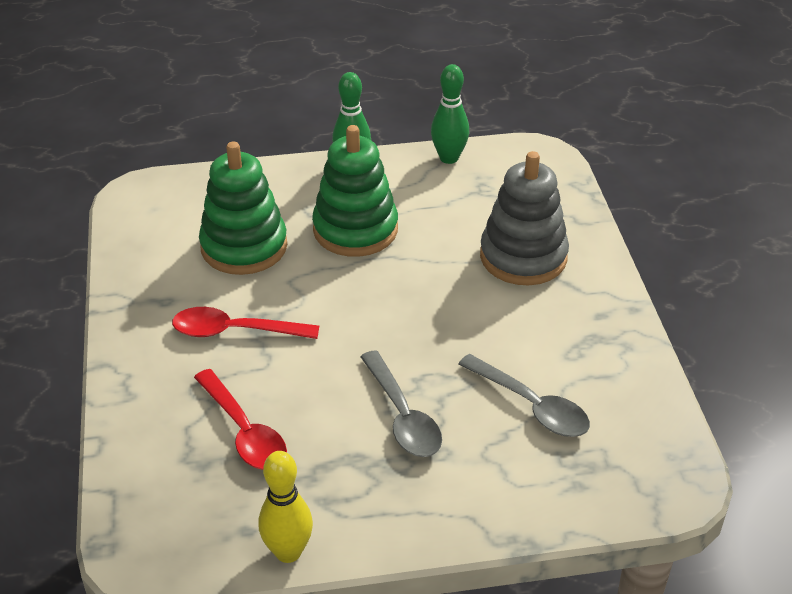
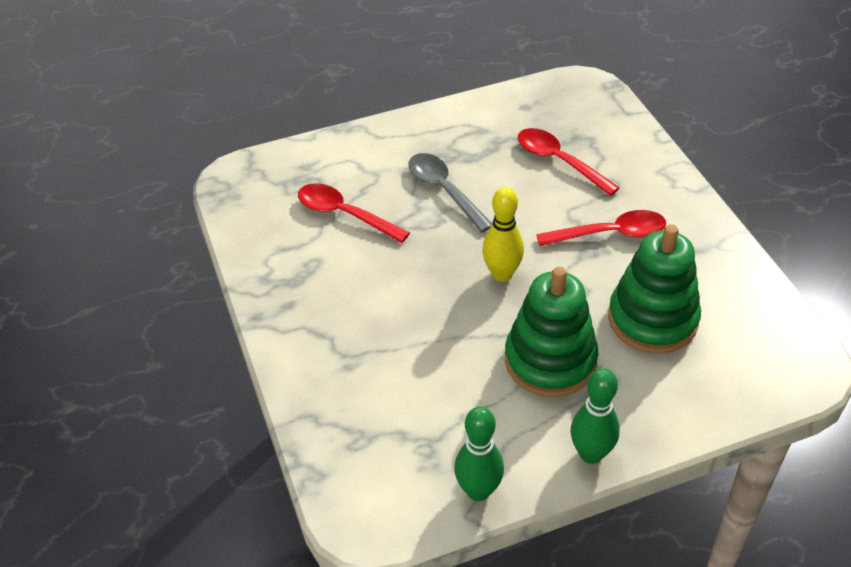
camera: 170 degrees right, 5 degrees up
yellow bowling pin [259,451,313,563] -> yellow bowling pin moved to [482,187,524,282]
grey spoon [458,354,590,437] -> red spoon [298,183,410,243]
grey stacking toy [480,151,569,285] -> none

